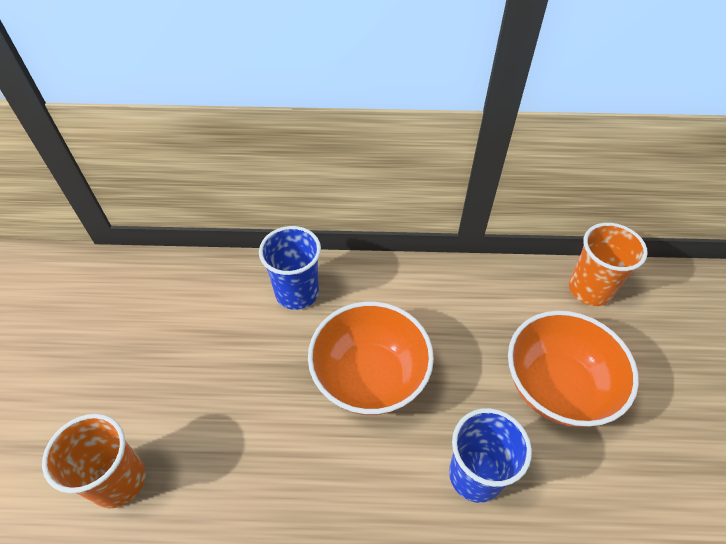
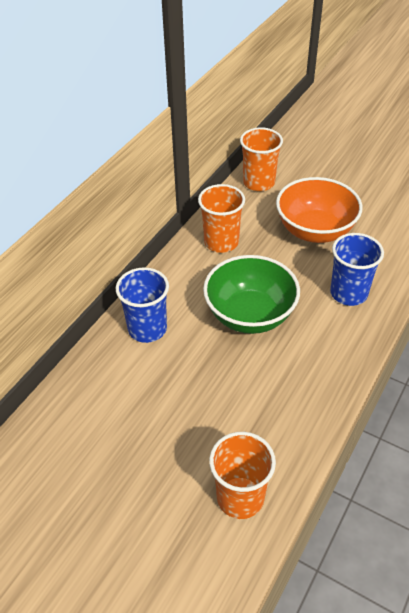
camera: 60 degrees left, 5 degrees down
orange bowl [308,302,434,415] -> green bowl [203,255,300,334]
none -> orange cup [198,184,245,253]

